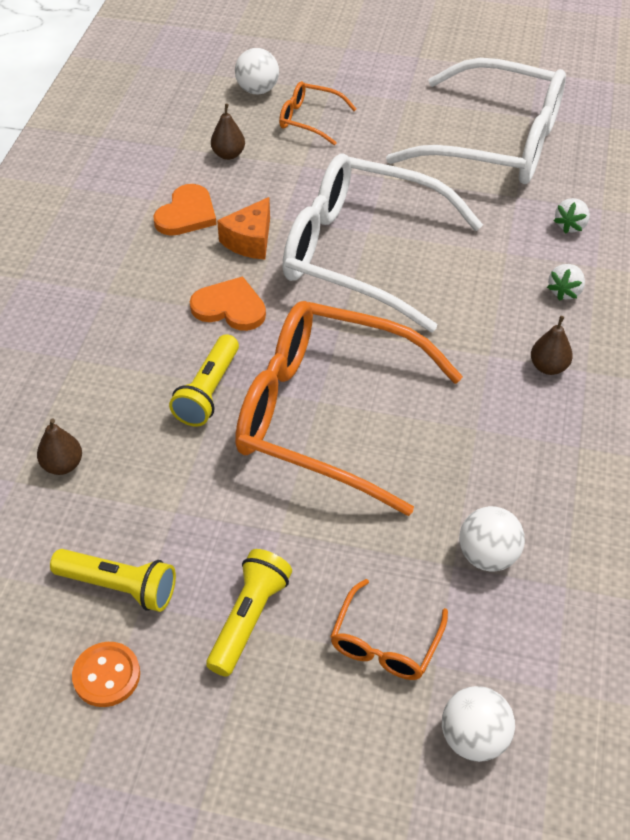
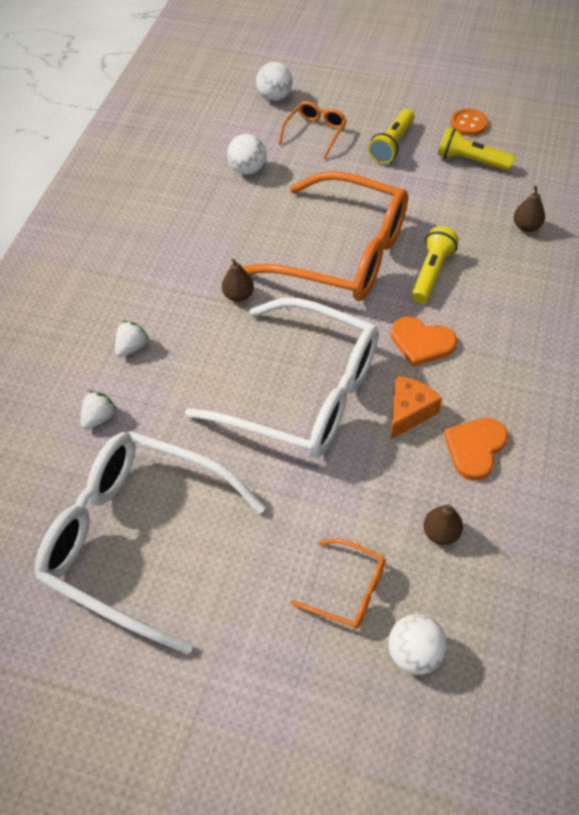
camera: 175 degrees left, 5 degrees up
brown pear [531,316,573,375] -> brown pear moved to [222,258,254,302]

